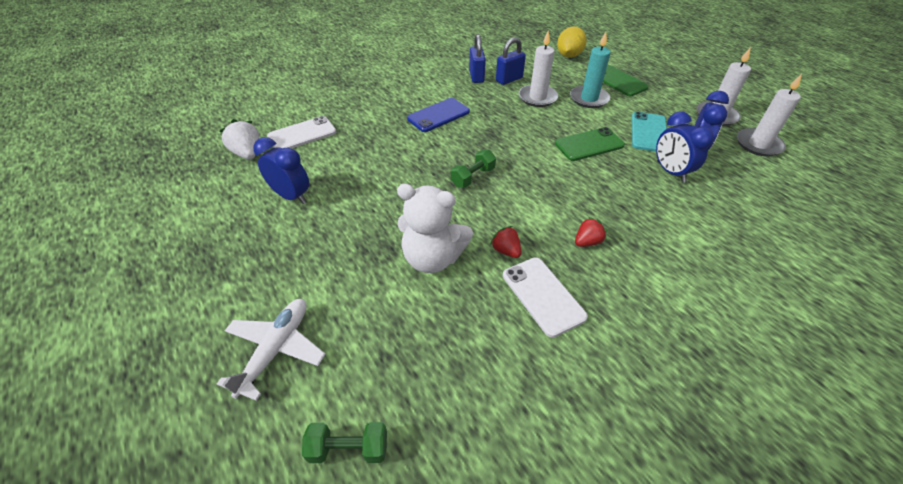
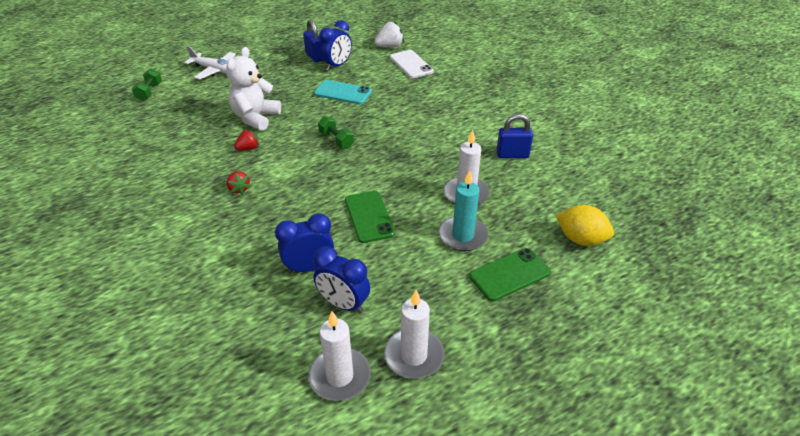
camera: 95 degrees right, 5 degrees down
blue phone [407,98,470,132] -> none
blue padlock [496,37,526,85] -> blue padlock moved to [303,20,323,62]
white phone [503,257,588,338] -> none
turquoise phone [632,112,667,152] -> turquoise phone moved to [314,80,372,104]

